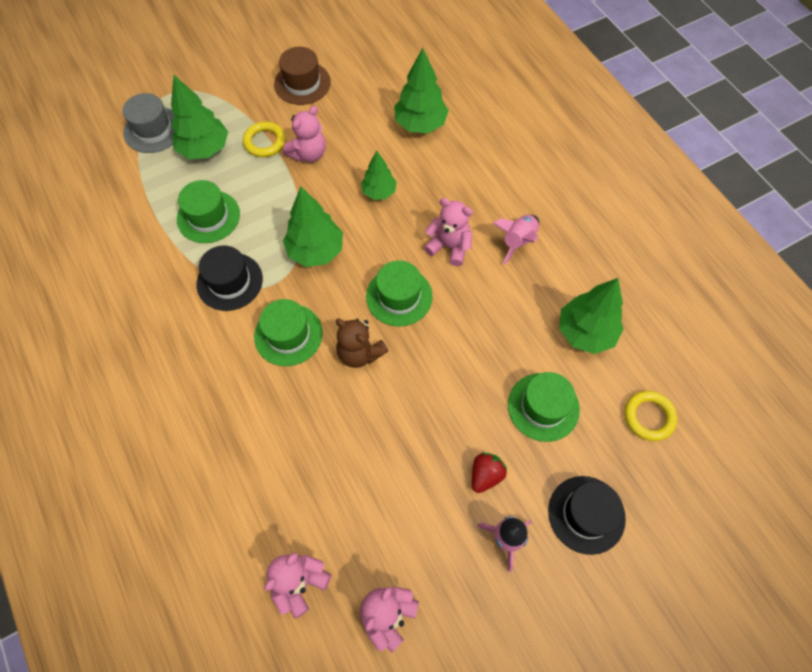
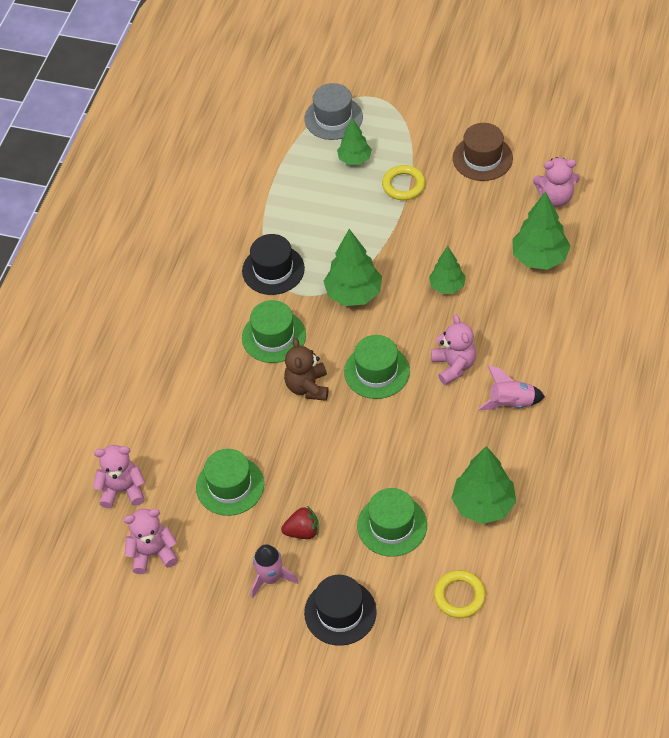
camera: 50 degrees right, 10 degrees down
green tree [171,75,228,159] -> green tree [337,118,372,165], size x0.63
green hat [177,180,240,243] -> green hat moved to [196,449,264,516]
pink teddy bear [283,106,326,162] -> pink teddy bear moved to [533,157,580,207]

